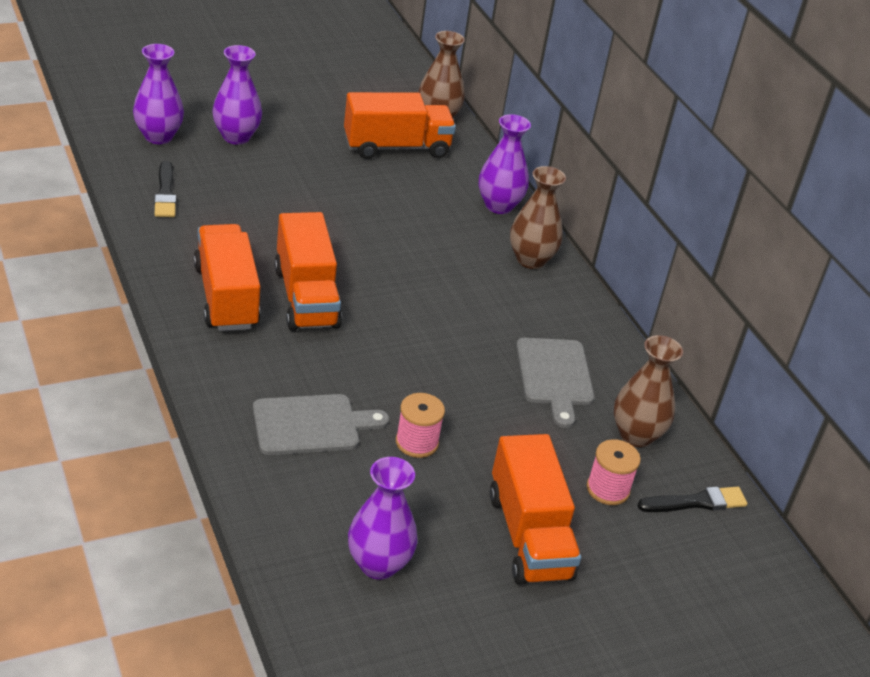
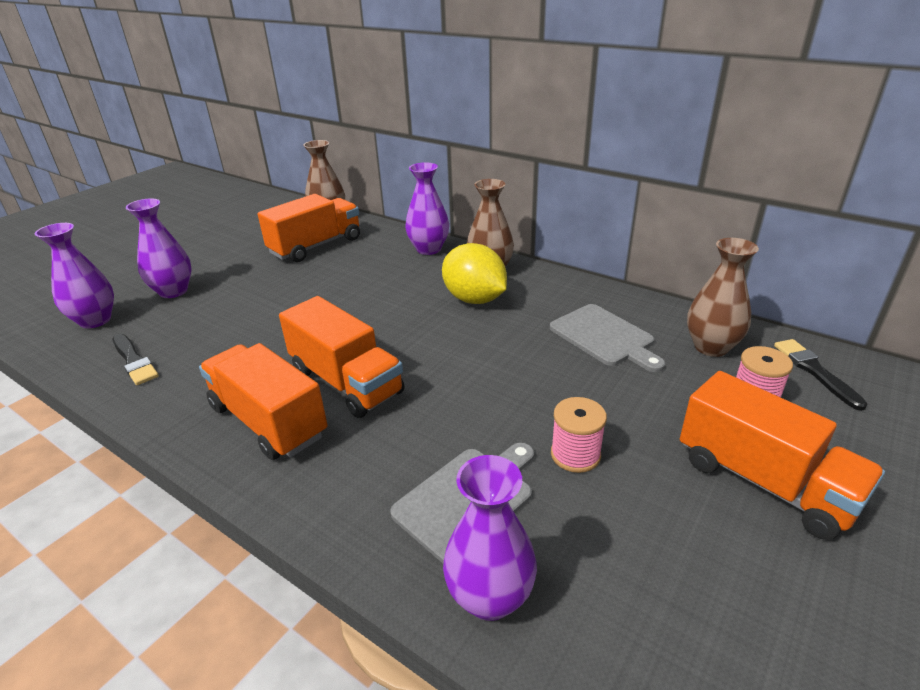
camera: 25 degrees left, 5 degrees down
purple vase [348,457,418,580] -> purple vase moved to [443,455,537,621]
black brush [637,486,747,512] -> black brush turned 60 degrees counterclockwise [774,339,868,411]
none -> yellow lemon [442,243,507,304]

